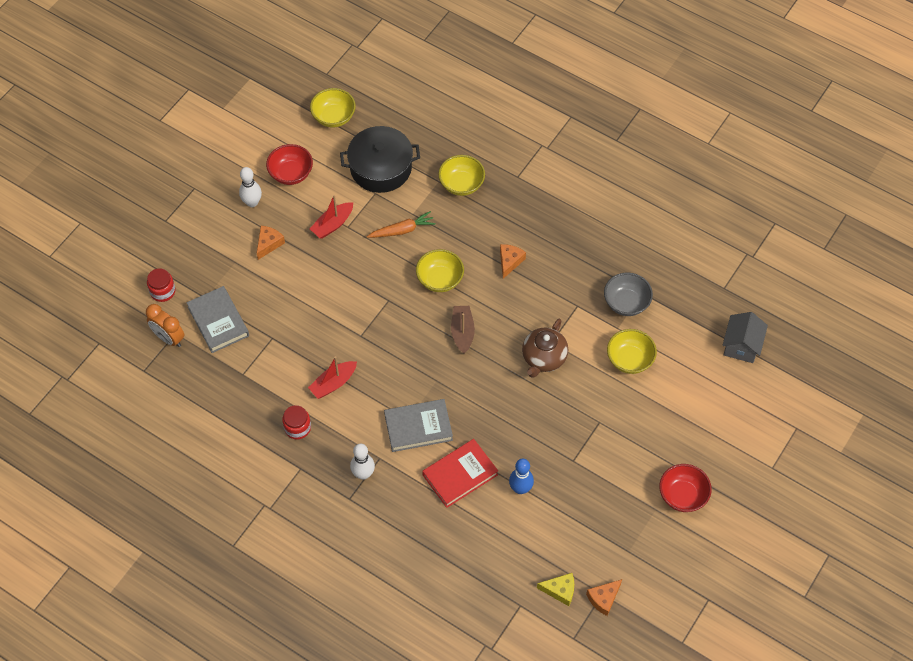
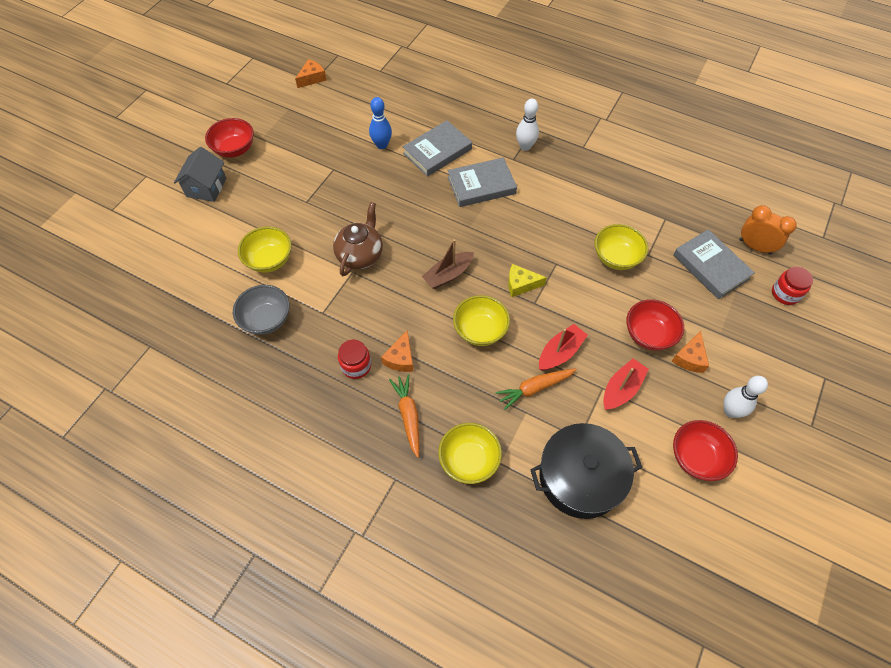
camera: 175 degrees right, 0 degrees up
red jar [282,405,311,440] -> red jar moved to [338,340,371,379]
red boat [308,356,357,399] -> red boat moved to [539,324,588,371]
yellow bowl [310,88,356,128] -> yellow bowl moved to [595,224,648,270]
red book [422,439,498,508] -> grey book [403,120,472,176]
brown boat [451,306,475,354] -> brown boat turned 60 degrees clockwise [422,239,474,289]
yellow cheese [537,573,574,606] -> yellow cheese moved to [508,264,547,297]
grey house [722,312,768,363] -> grey house moved to [174,147,226,202]
none -> orange carrot [389,374,419,458]
none -> red bowl [627,299,684,351]

